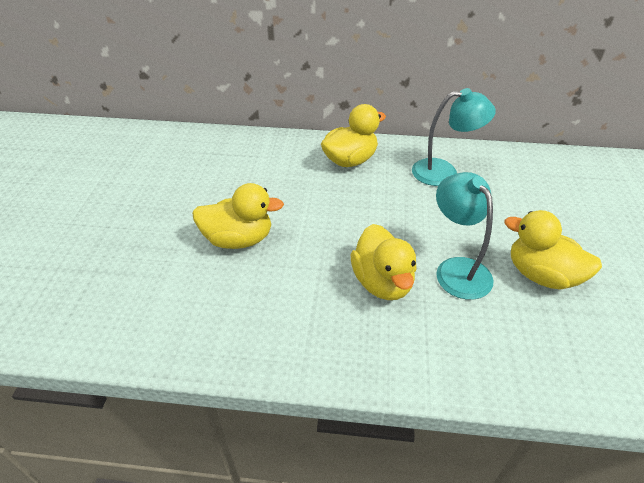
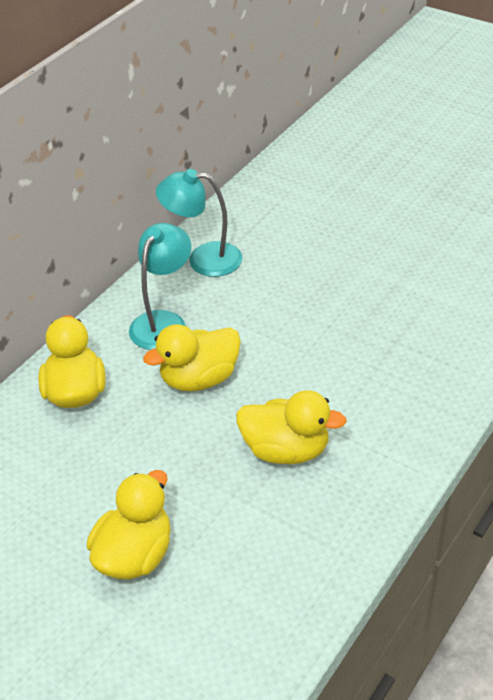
camera: 60 degrees left, 0 degrees up
turquoise lamp [436,172,494,300] -> turquoise lamp moved to [156,169,242,277]
yellow duck [505,210,602,290] -> yellow duck moved to [143,324,241,391]

